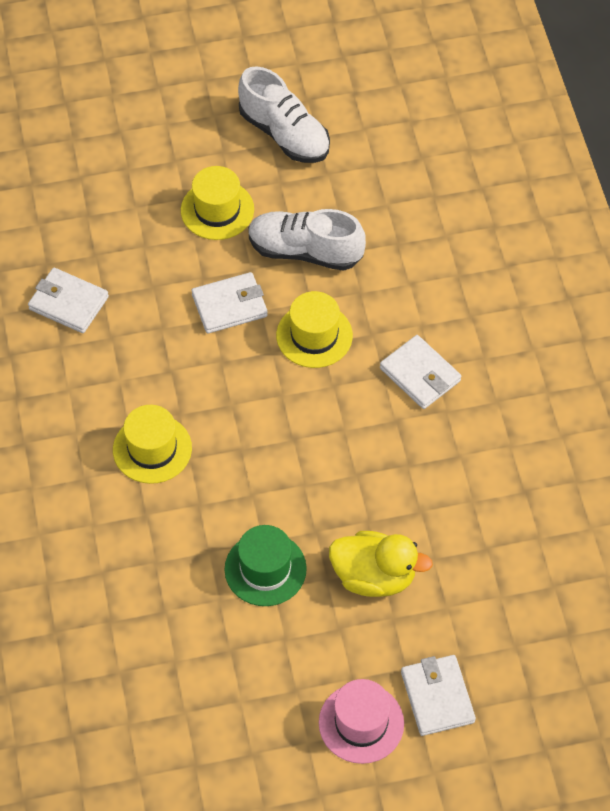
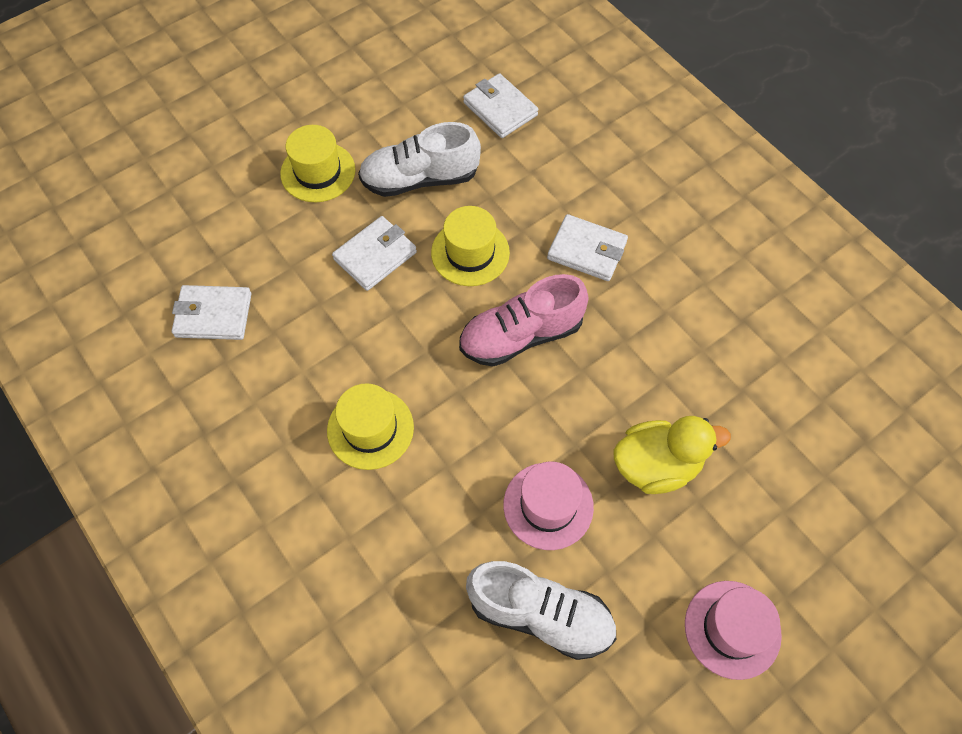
camera: 25 degrees left, 5 degrees up
green hat [225,525,307,606] -> pink hat [503,462,594,550]
white shoe [238,66,330,163] -> white shoe moved to [466,561,616,660]
white wallet [401,655,476,736] -> white wallet moved to [463,73,538,138]
none -> pink shoe [459,274,589,367]

